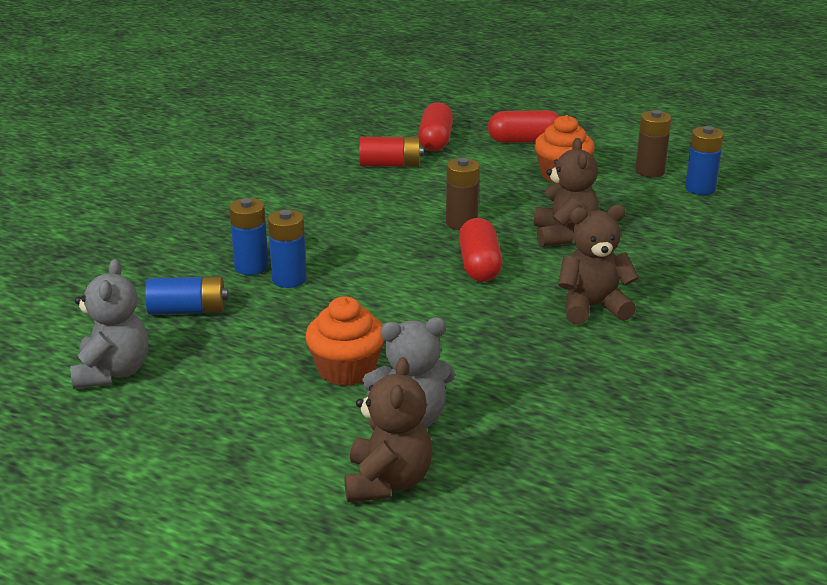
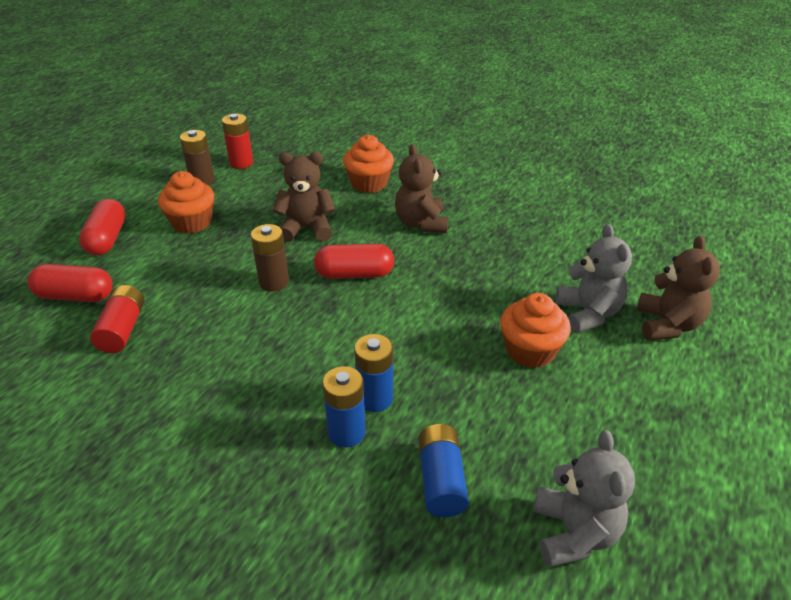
camera: 90 degrees left, 10 degrees up
grey teddy bear [70,259,148,389] -> grey teddy bear turned 90 degrees clockwise [534,430,635,568]
brown teddy bear [344,357,432,502] -> brown teddy bear turned 90 degrees clockwise [637,236,720,341]
blue battery [685,126,724,195] -> red battery [222,114,253,169]
none -> orange cupcake [343,135,394,193]

